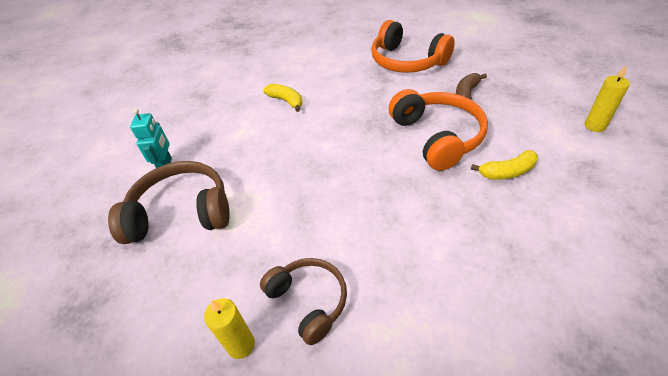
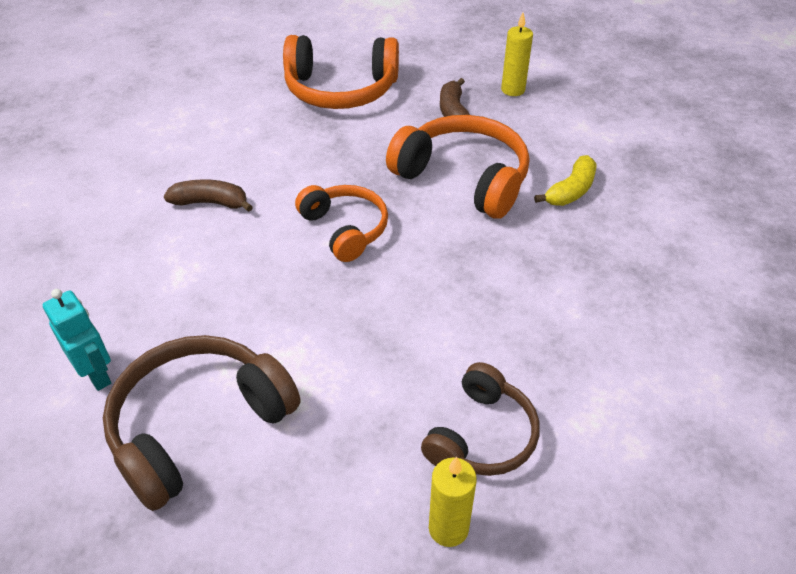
camera: 40 degrees left, 0 degrees up
brown headphones [260,258,347,345] -> brown headphones turned 105 degrees clockwise [421,362,539,476]
yellow banana [263,84,302,112] -> brown banana [164,179,253,212]
yellow candle [585,65,630,132] -> yellow candle moved to [501,13,533,96]
none -> orange headphones [295,185,388,262]

